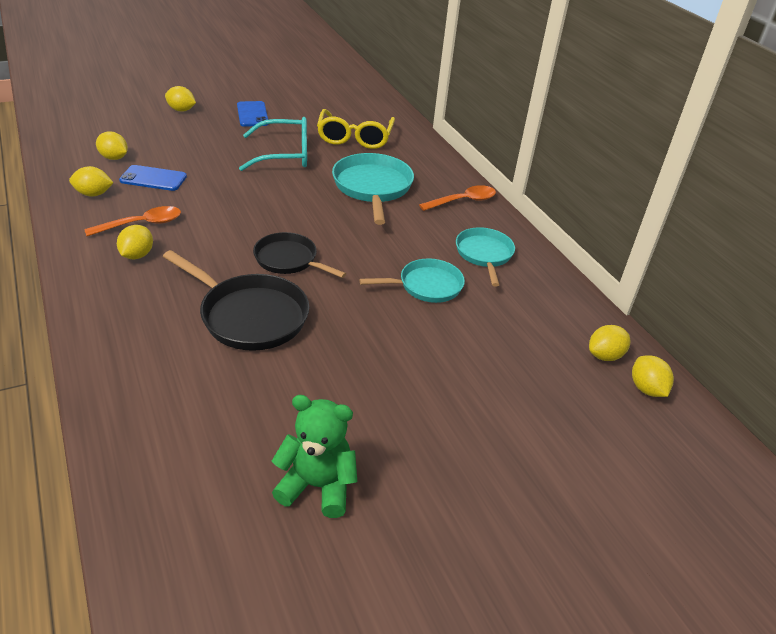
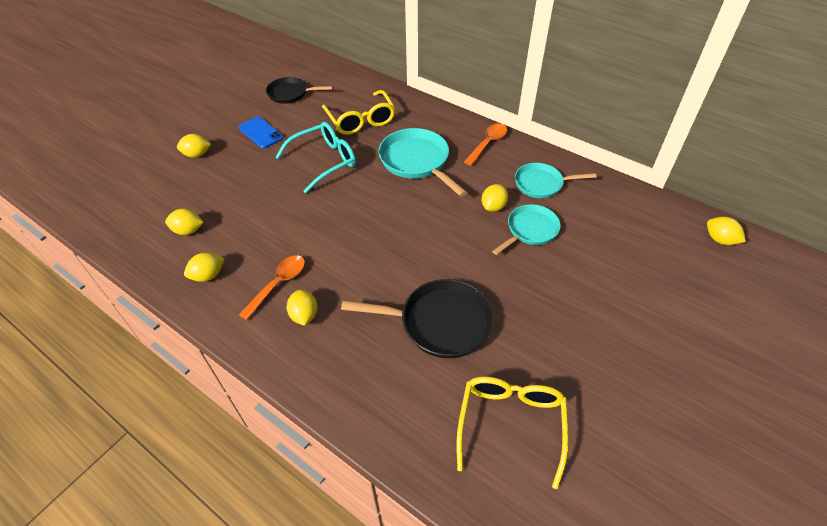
camera: 25 degrees left, 10 degrees up
blue phone [119,165,187,191] -> none
black pan [253,232,346,278] -> black pan moved to [266,77,333,104]
green teddy bear [272,395,357,518] -> none
turquoise pan [456,227,515,287] -> turquoise pan turned 60 degrees counterclockwise [515,163,597,198]
yellow lemon [589,325,630,361] -> yellow lemon moved to [482,184,508,212]
none -> yellow glasses [456,376,569,489]

